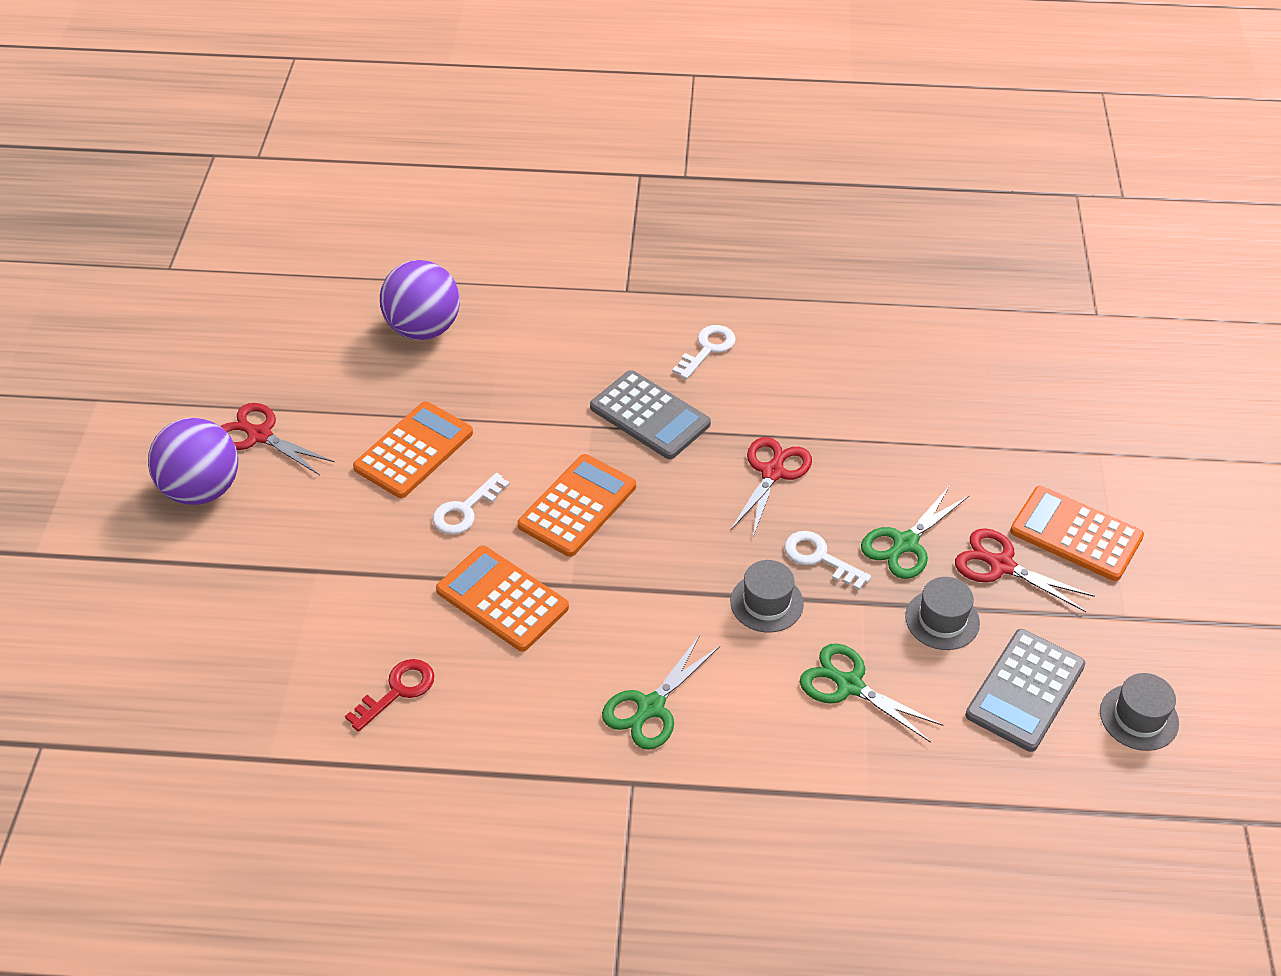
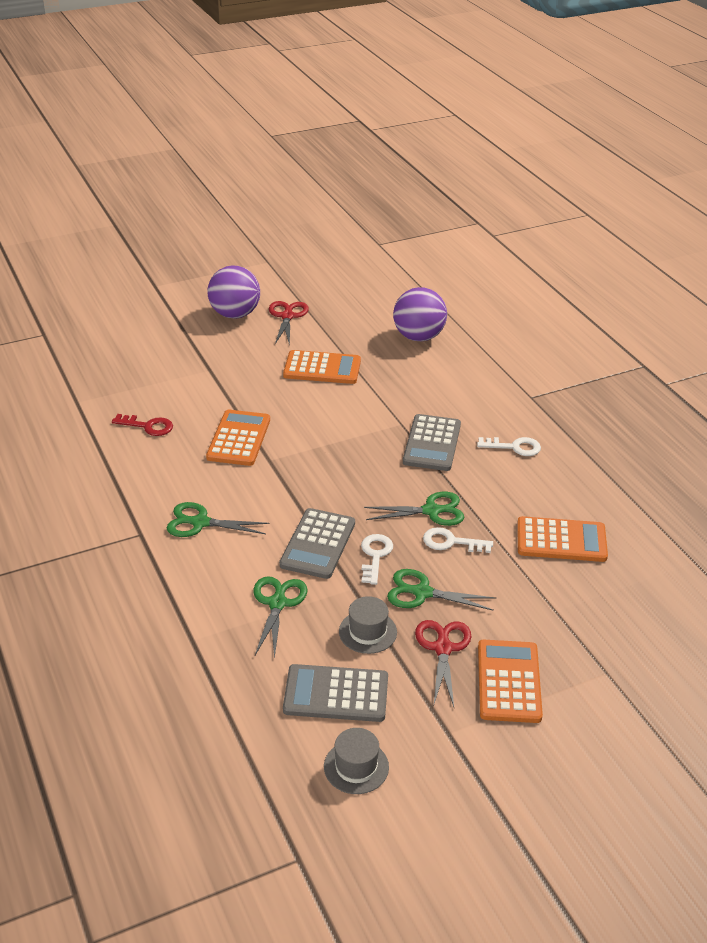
camera: 60 degrees right, 10 degrees down
white key [433,473,510,535] -> white key moved to [423,527,493,553]
orange calculator [517,454,636,557] -> orange calculator moved to [517,516,608,562]
grey hat [730,560,804,633] -> grey calculator [279,508,355,579]
red scissors [731,437,812,536] -> green scissors [364,492,464,526]

